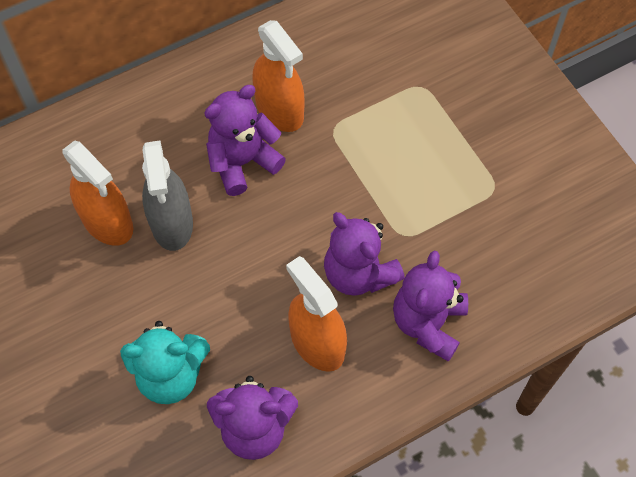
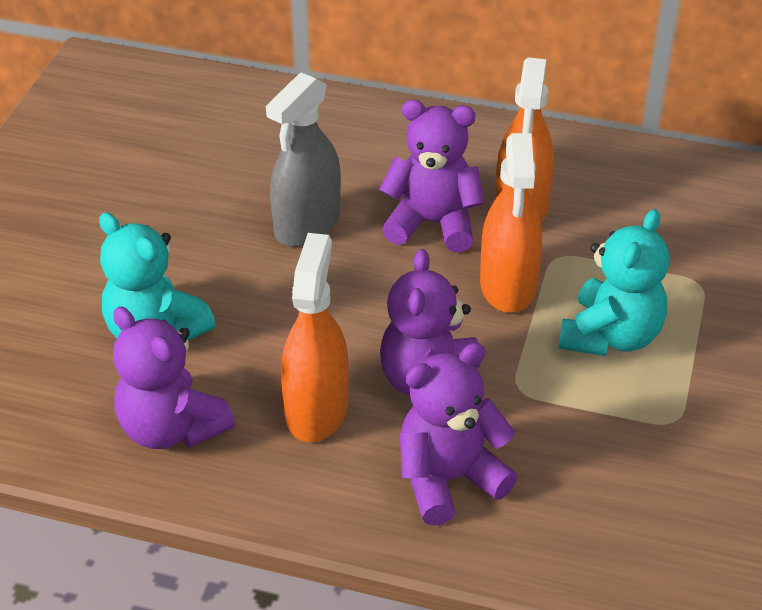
camera: 45 degrees right, 20 degrees down
orange spray bottle [62,140,133,246] -> orange spray bottle moved to [480,133,542,313]
none -> turquoise teddy bear [558,209,670,356]

